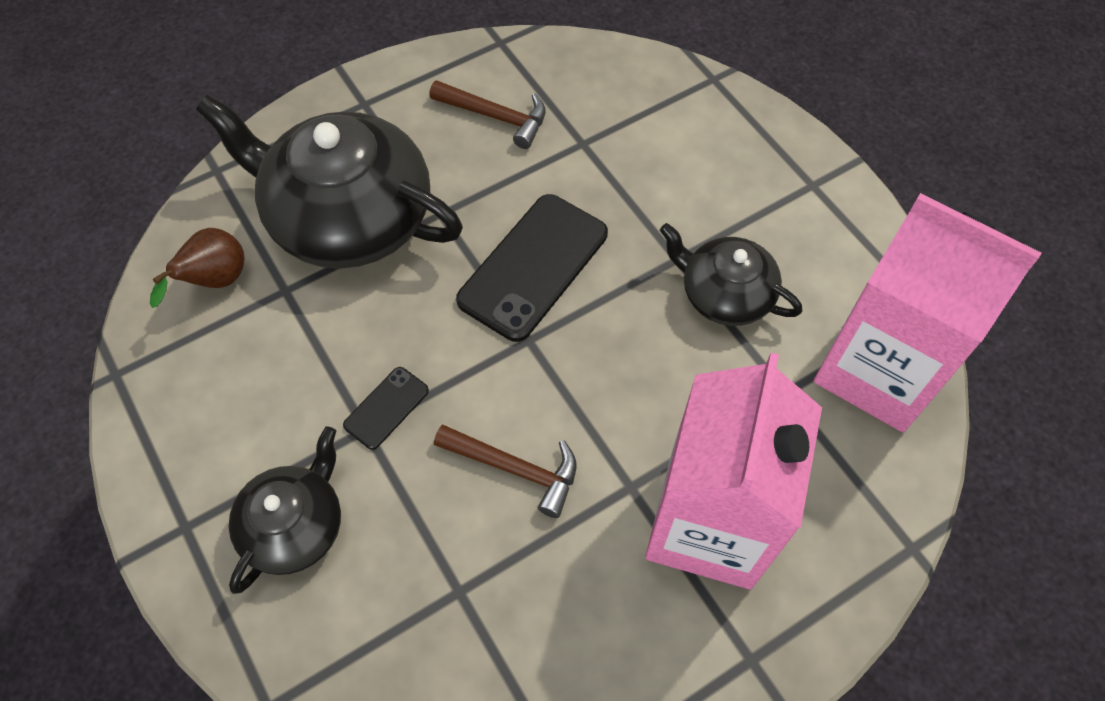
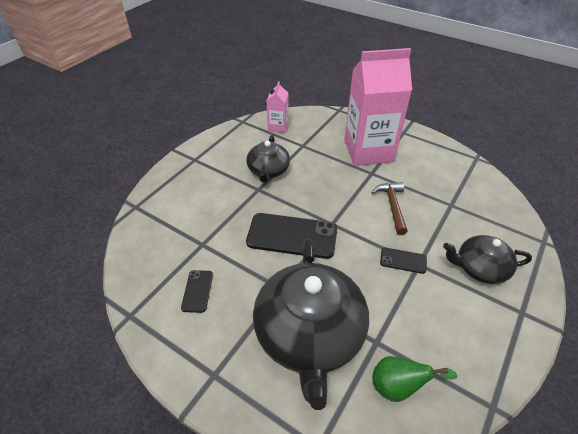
camera: 115 degrees left, 15 degrees down
brown pear [150,228,244,308] -> green pear [372,356,458,402]
brown hammer [429,80,545,149] -> black phone [181,270,213,313]
pink carton [814,193,1041,432] -> pink carton [267,81,288,133], size x0.46

